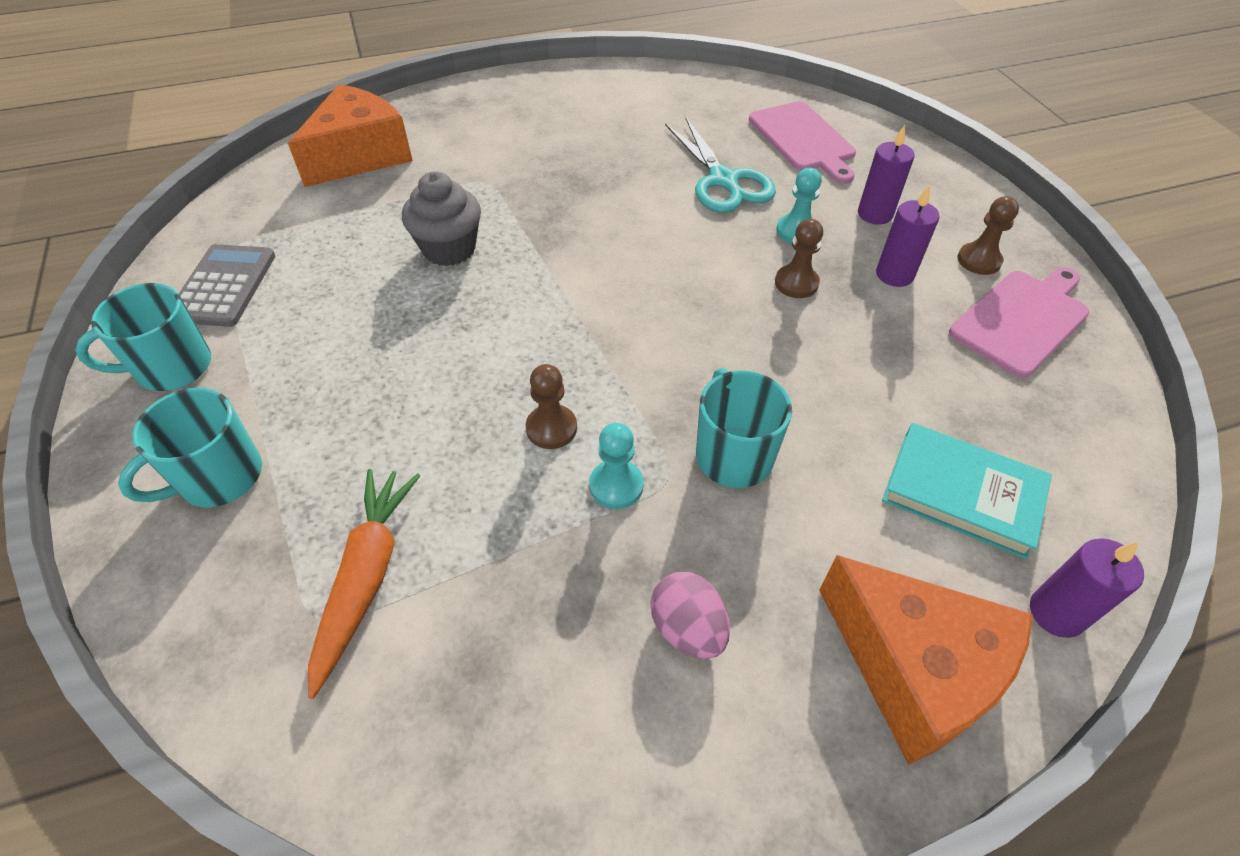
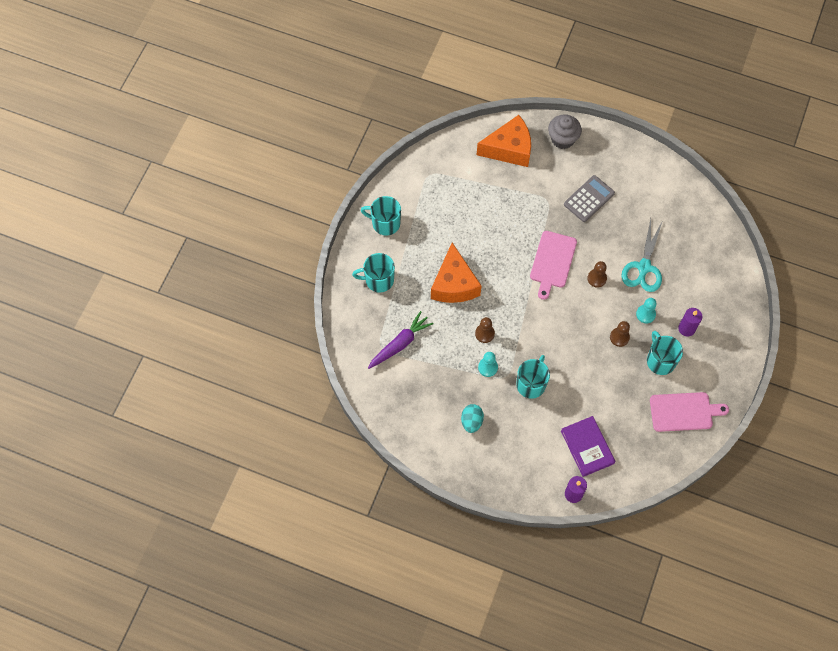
camera: 40 degrees right, 15 degrees up
grey calculator [179,244,275,327] -> grey calculator moved to [564,175,615,222]
orange carrot [308,469,420,699] -> purple carrot [368,311,434,369]
grey cupcake [402,171,481,266] -> grey cupcake moved to [548,114,582,149]
pink egg [650,572,730,659] -> turquoise egg [461,404,484,433]
pink cutting board [749,101,856,184] -> pink cutting board moved to [530,231,577,300]
orange cheese [819,555,1033,765] -> orange cheese moved to [431,242,481,303]
purple candle [876,185,940,287] -> turquoise mug [647,331,683,375]
turquoise book [882,423,1052,559] -> purple book [561,416,615,477]
brown pawn [957,196,1019,275] -> brown pawn moved to [587,261,607,288]

